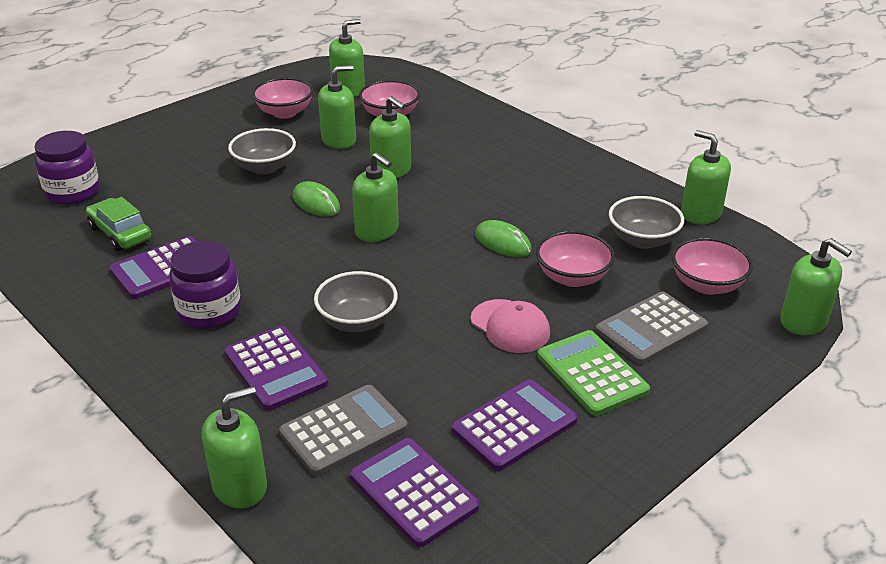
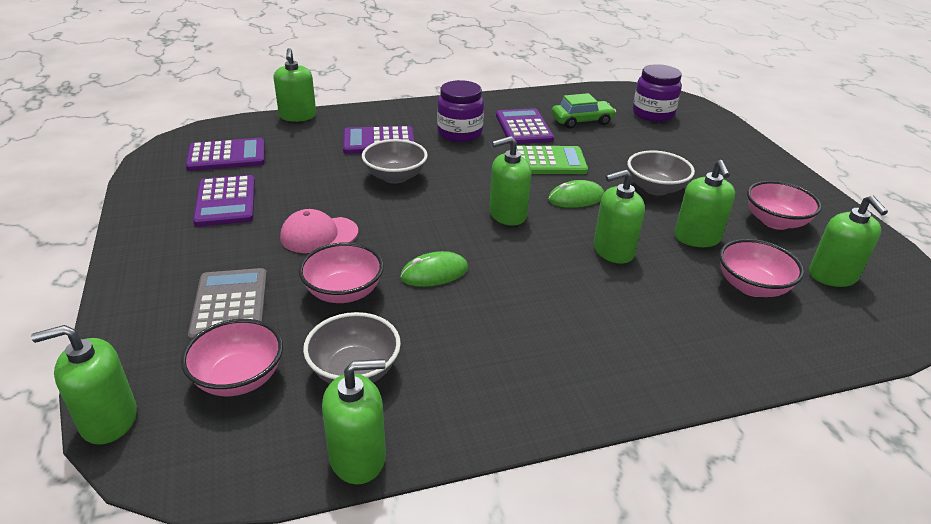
camera: 115 degrees right, 0 degrees up
grey calculator [279,385,408,476] -> none
green calculator [537,330,650,416] -> green calculator moved to [516,146,588,174]

